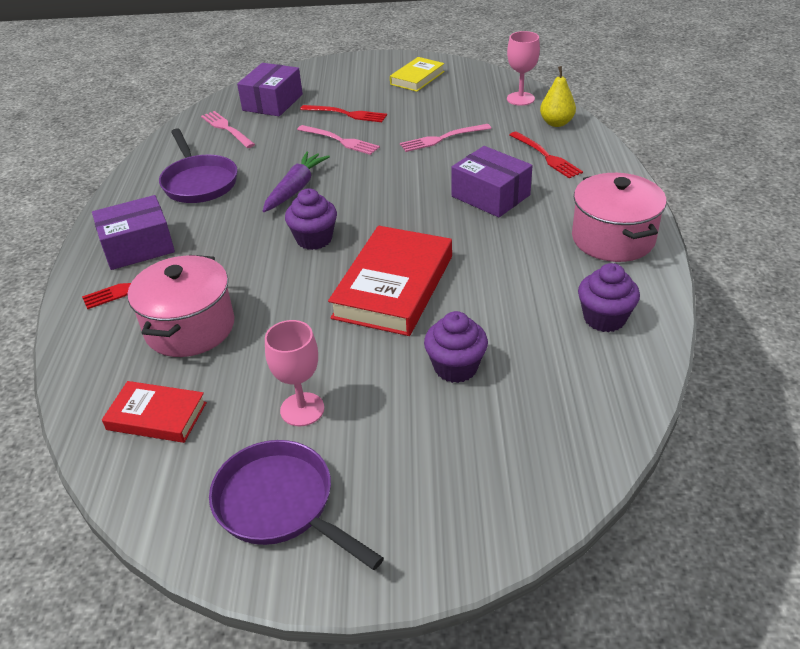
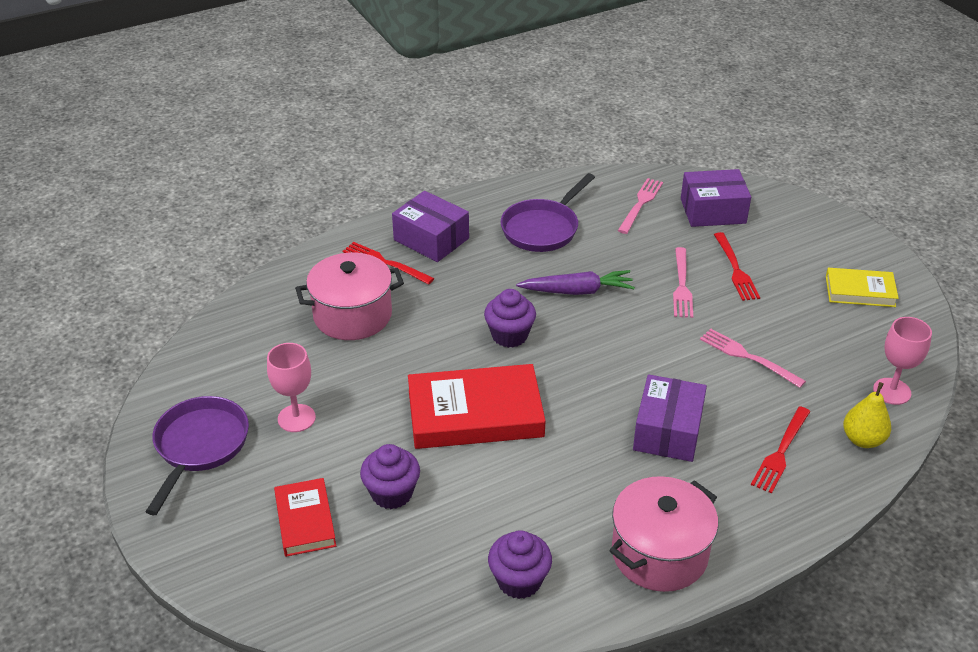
camera: 60 degrees right, 0 degrees up
red book [102,381,207,443] -> red book moved to [274,478,336,557]

